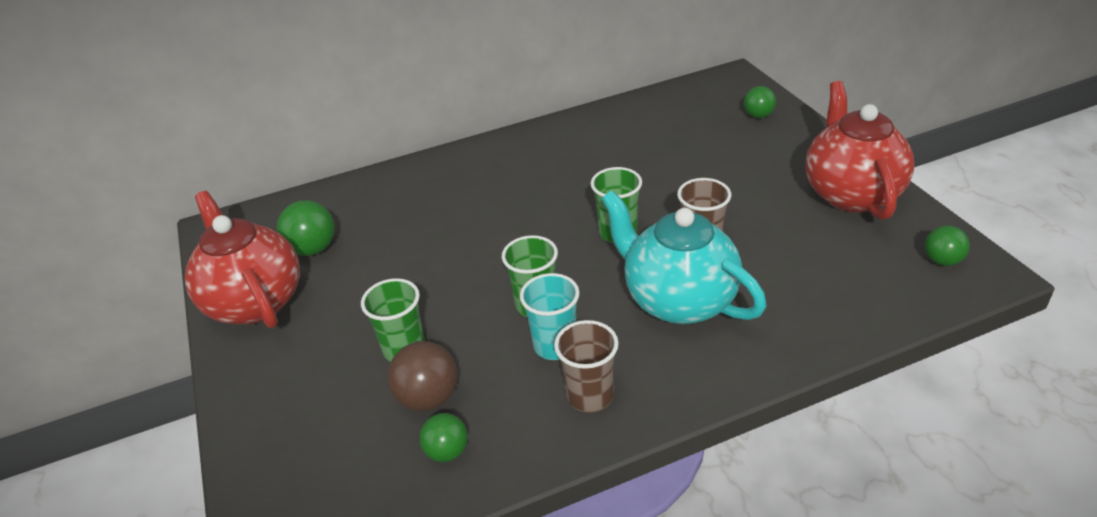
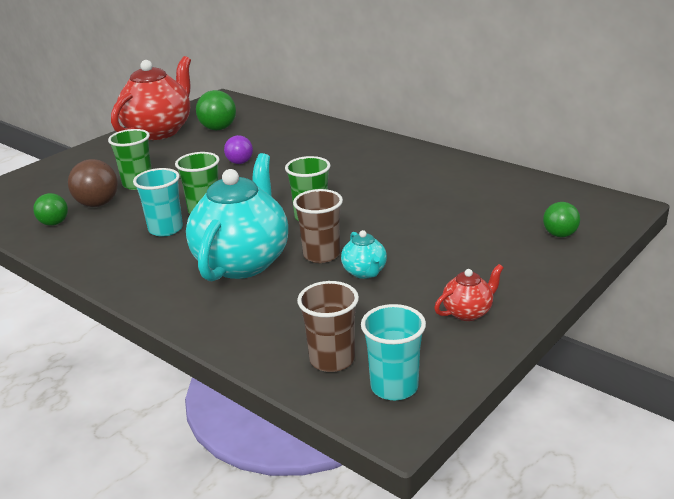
camera: 60 degrees right, 10 degrees down
brown cup [554,320,619,413] -> brown cup moved to [297,281,359,372]
red teapot [805,81,915,220] -> red teapot [434,264,504,321], size x0.44
green ball [925,225,970,266] -> turquoise cup [361,304,426,400]
none -> purple ball [224,135,253,164]
none -> turquoise teapot [341,230,387,279]

